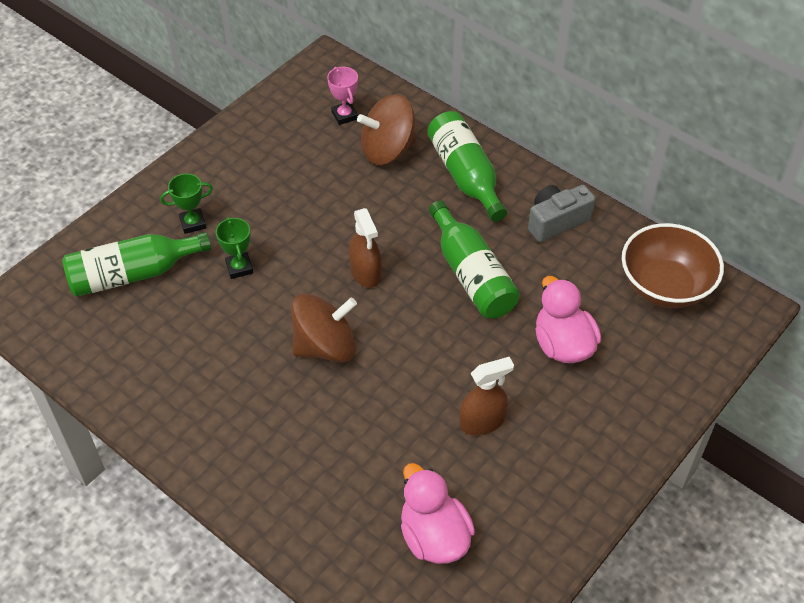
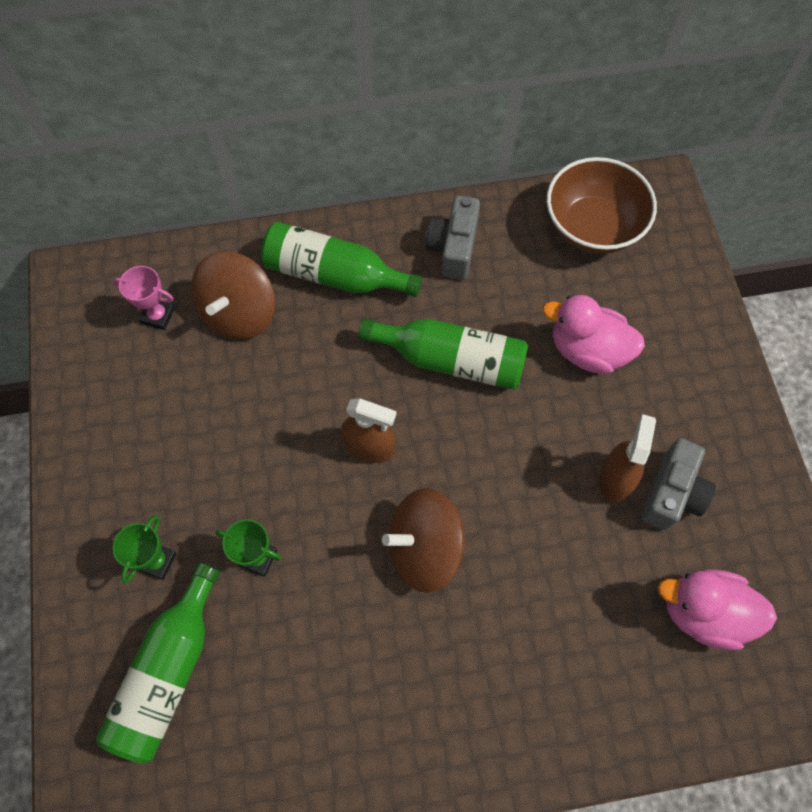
camera: 50 degrees left, 15 degrees up
brown spinning top [291,294,357,362] -> brown spinning top turned 120 degrees counterclockwise [382,488,465,593]
none -> grey camera [641,438,716,531]

